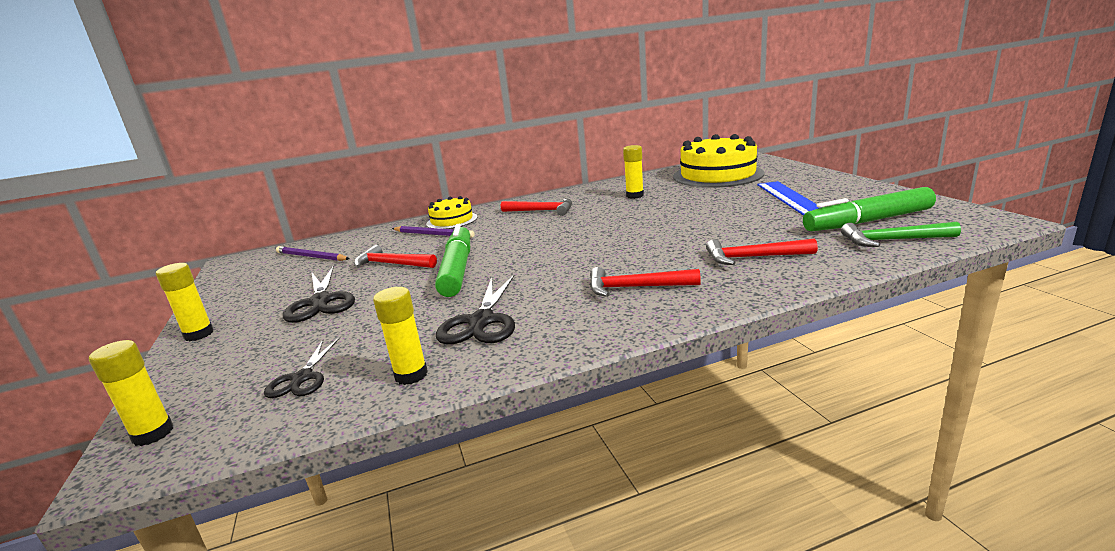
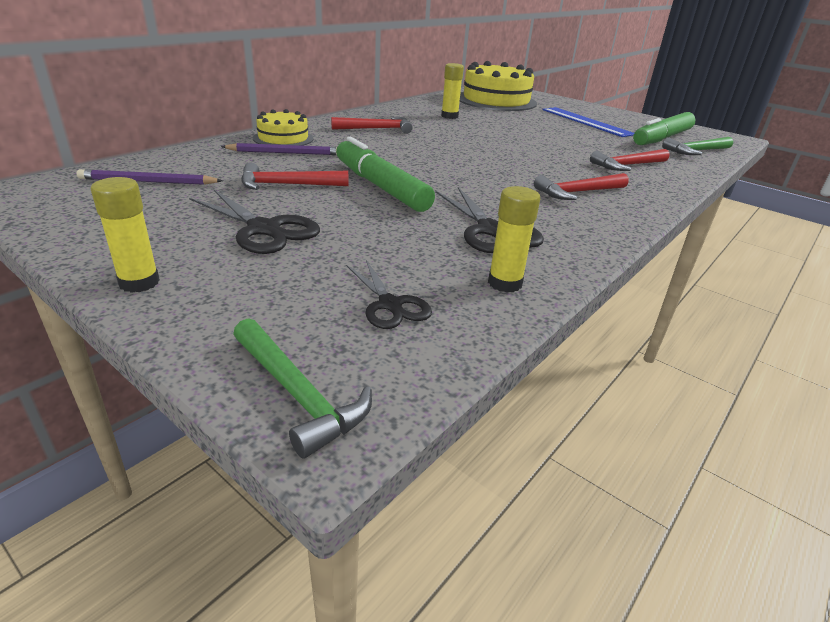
camera: 35 degrees left, 10 degrees up
yellow glue stick [89,340,173,446] -> green hammer [233,318,372,459]

